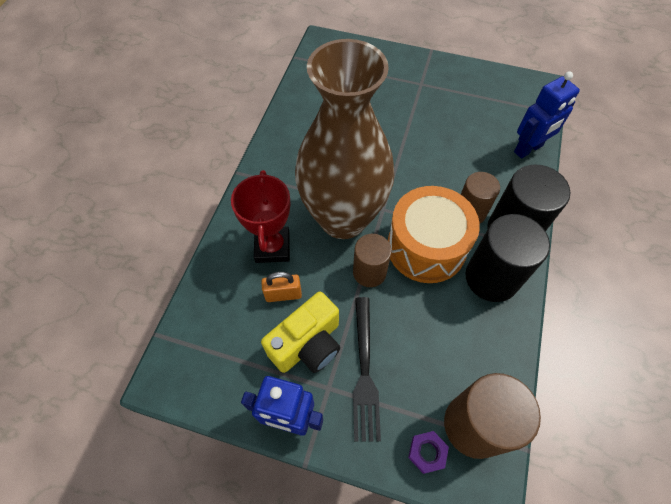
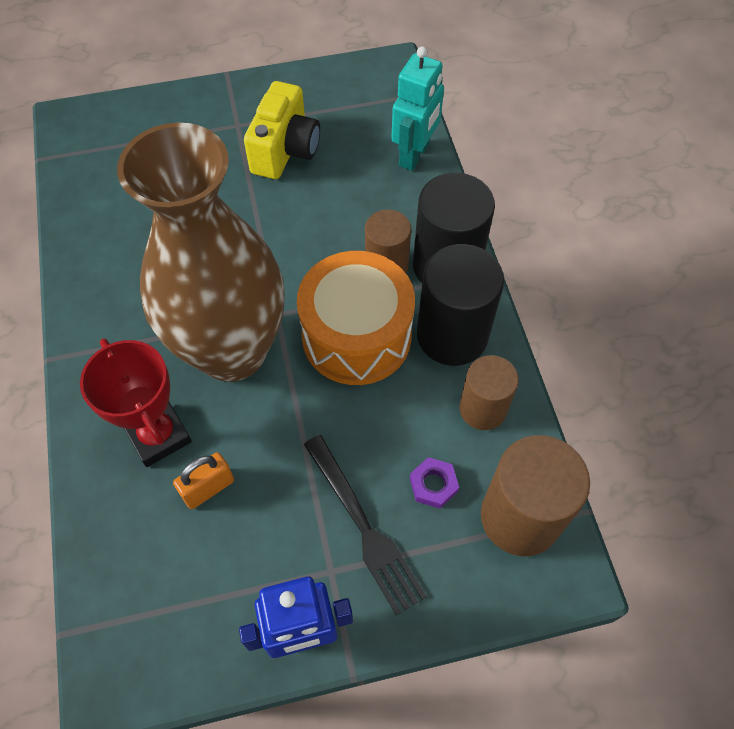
camera: 30 degrees left, 0 degrees up
yellow camera [261,292,340,373] -> yellow camera moved to [244,81,320,179]
brown cylinder [353,234,392,287] -> brown cylinder moved to [459,355,519,430]
purple nut [408,431,449,474] -> purple nut moved to [410,457,459,508]
blue robot [514,71,580,159] -> turquoise robot [391,46,444,171]

